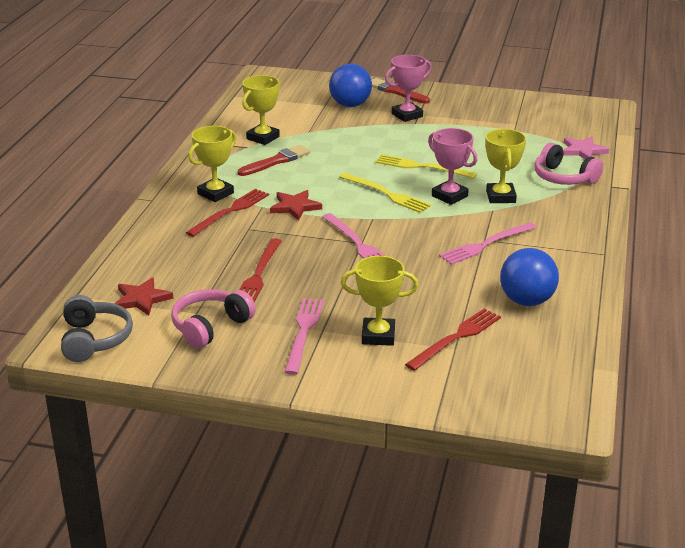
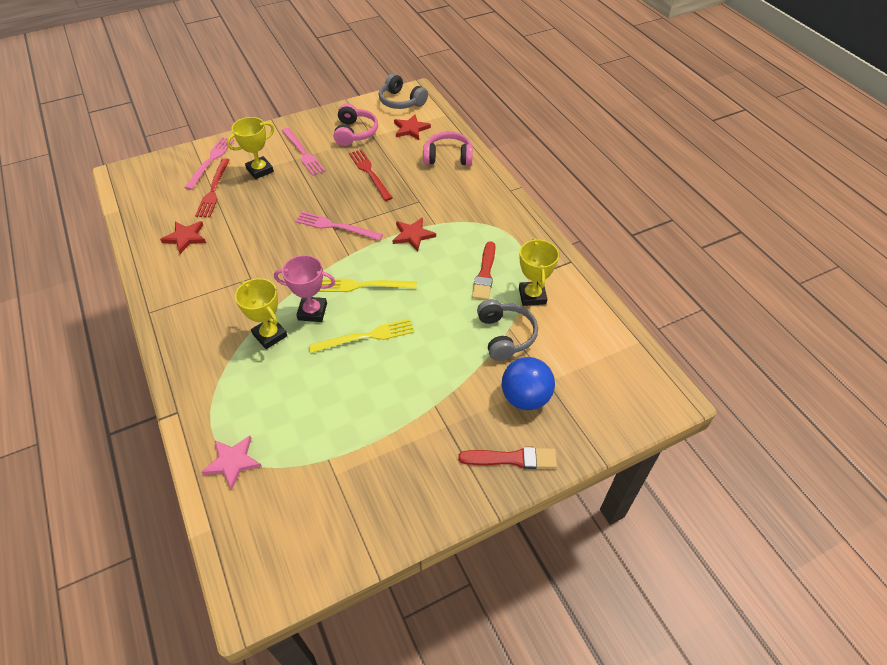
camera: 140 degrees right, 20 degrees up
red fork [186,189,269,237] -> none
yellow trophy [188,126,236,202] -> none
pink trophy [385,55,432,122] -> none
pink fork [439,222,537,265] -> pink fork moved to [184,137,234,190]
blue ball [500,248,559,306] -> red star [160,221,206,254]
pink headphones [534,143,603,185] -> pink headphones moved to [423,131,473,165]
none -> grey headphones [477,299,538,361]

